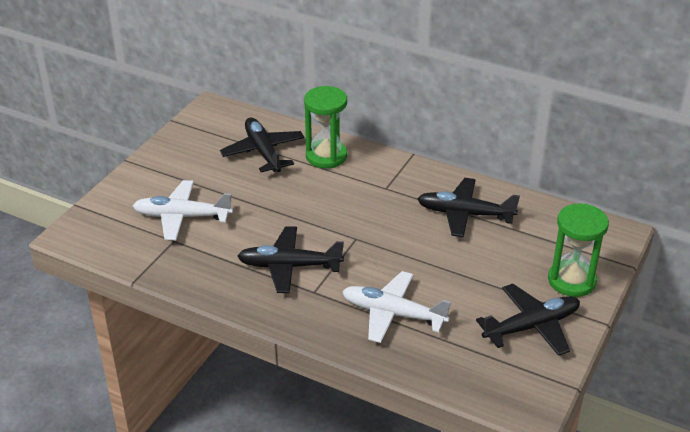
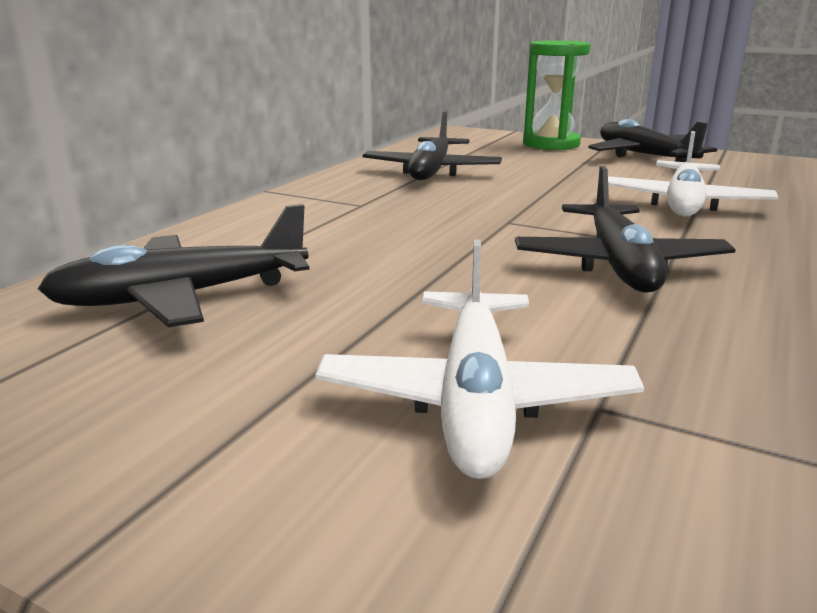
camera: 90 degrees left, 15 degrees down
green hourglass [304,86,347,168] -> none

